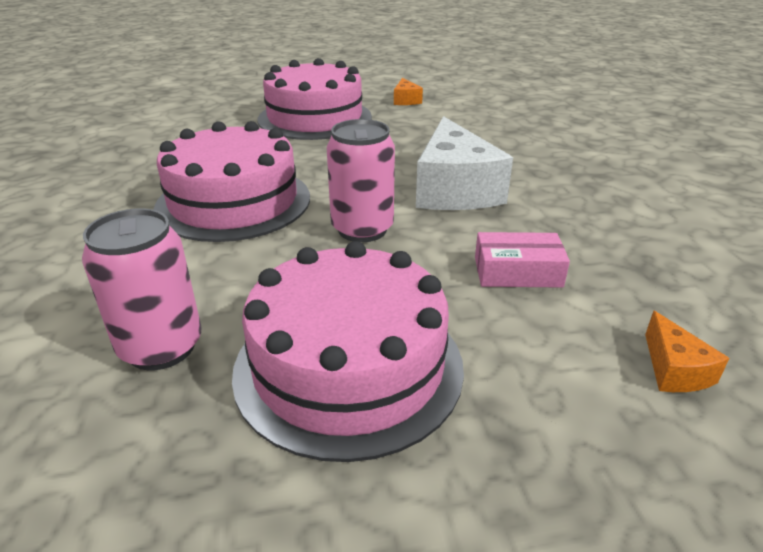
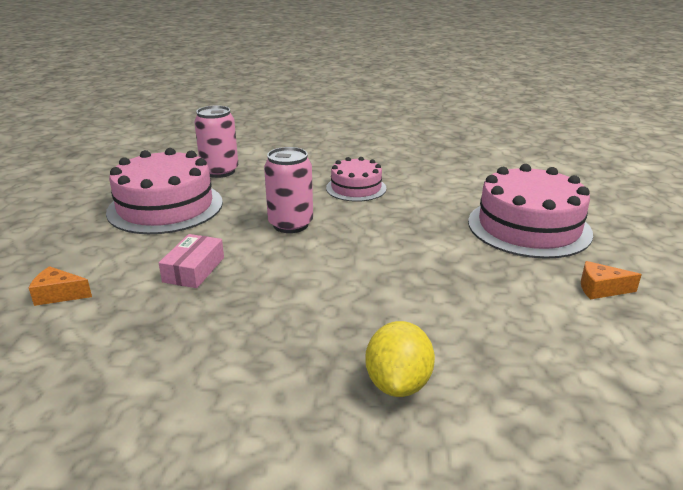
camera: 105 degrees right, 5 degrees down
pink cake [154,121,310,242] -> pink cake [326,157,387,202], size x0.57
white cheese [416,116,513,210] -> none
none -> yellow lemon [365,321,435,397]

